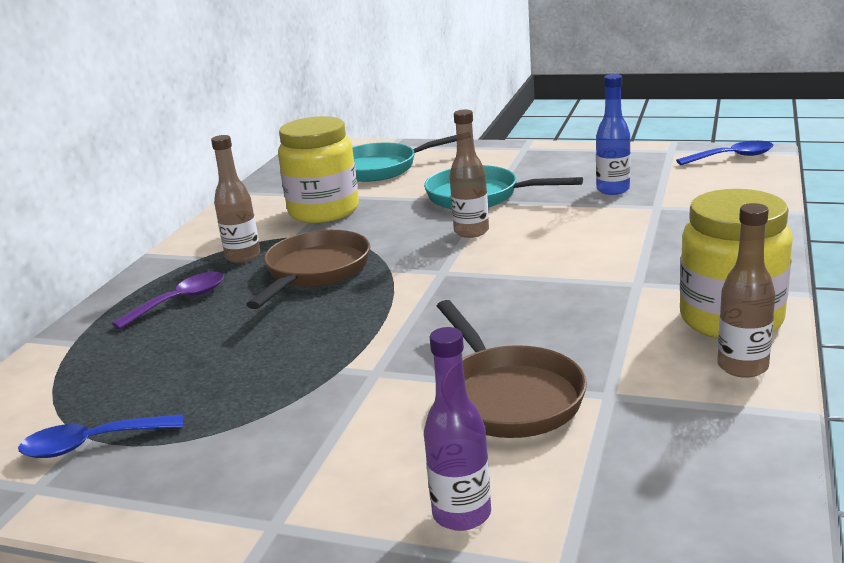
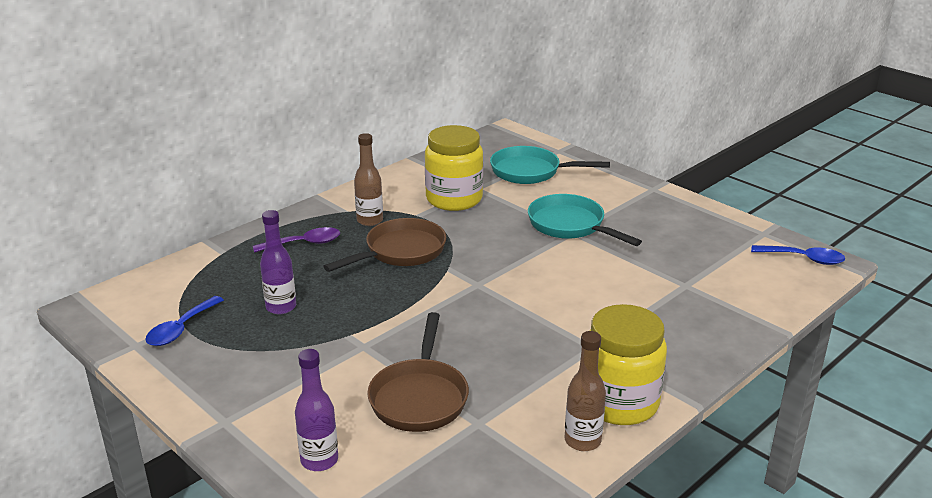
camera: 25 degrees right, 5 degrees up
blue spoon [18,414,183,458] -> blue spoon turned 75 degrees counterclockwise [145,296,224,346]
brown bottle [450,109,489,238] -> none
blue bottle [596,74,630,195] -> none
none -> purple bottle [260,210,296,314]

